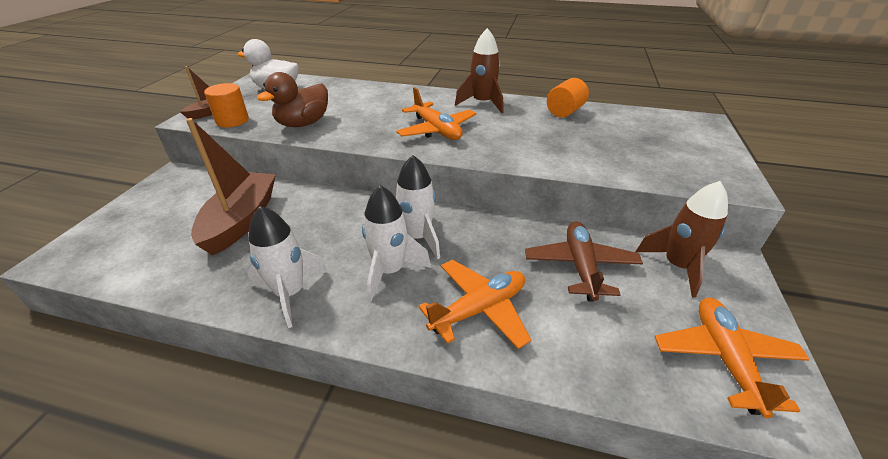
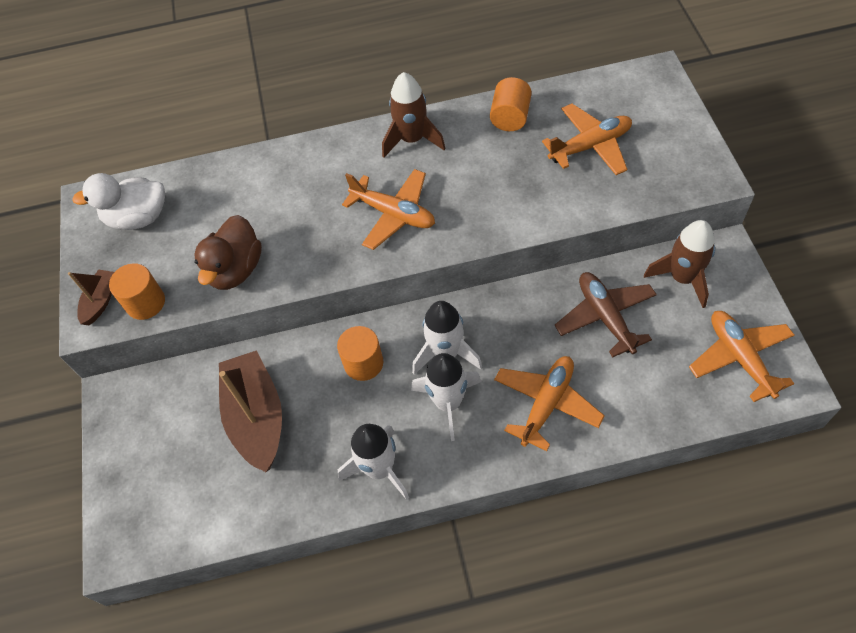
camera: 20 degrees left, 20 degrees up
none -> orange cylinder [337,326,383,381]
none -> orange plane [542,104,632,175]

